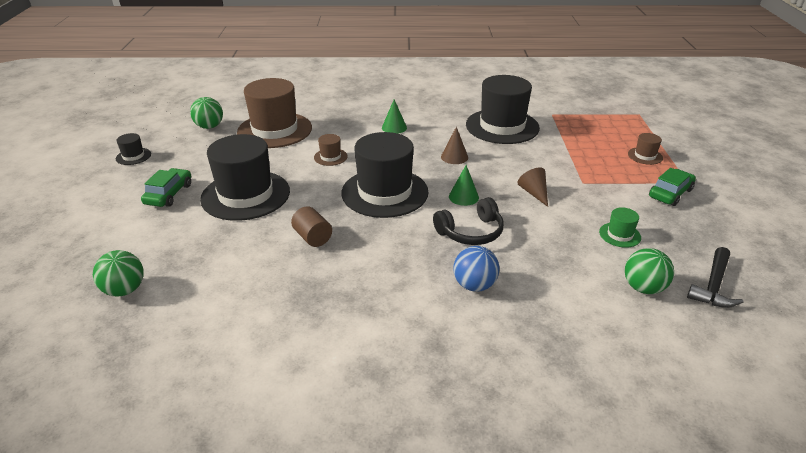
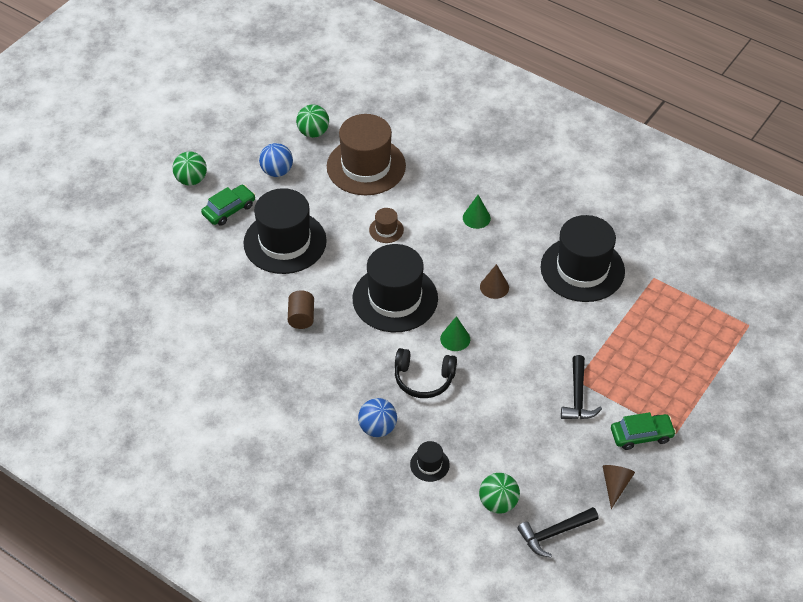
camera: 35 degrees right, 15 degrees up
green ball [93,250,144,297] -> green ball moved to [173,151,207,186]
black hat [116,133,151,165] -> black hat moved to [410,441,450,482]
brown cone [518,167,548,207] -> brown cone moved to [603,465,635,509]
green hat [599,207,641,248] -> none
brown hat [628,133,663,165] -> none
none -> blue ball [259,143,293,177]
none -> black hammer [561,355,602,419]

